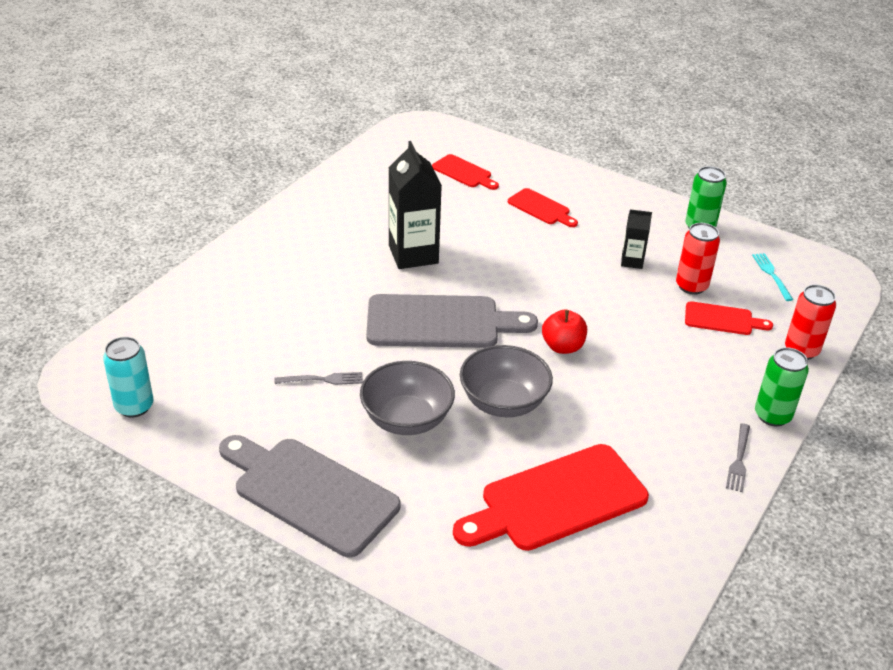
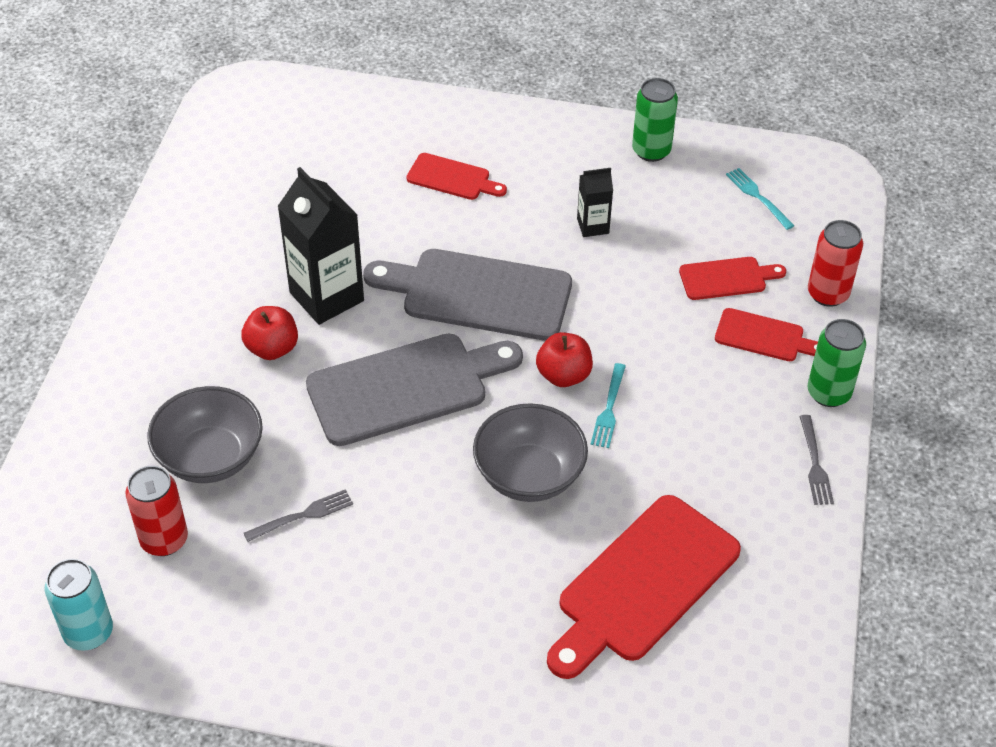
camera: 20 degrees left, 10 degrees up
grey cutting board [219,435,401,557] -> grey cutting board moved to [363,249,572,341]
grey bowl [360,361,455,435] -> grey bowl moved to [147,386,263,483]
red cutting board [432,154,499,190] -> red cutting board moved to [715,308,818,361]
red can [676,223,720,295] -> red can moved to [125,466,188,556]
none -> red apple [241,306,298,360]
none -> turquoise fork [591,363,626,448]

